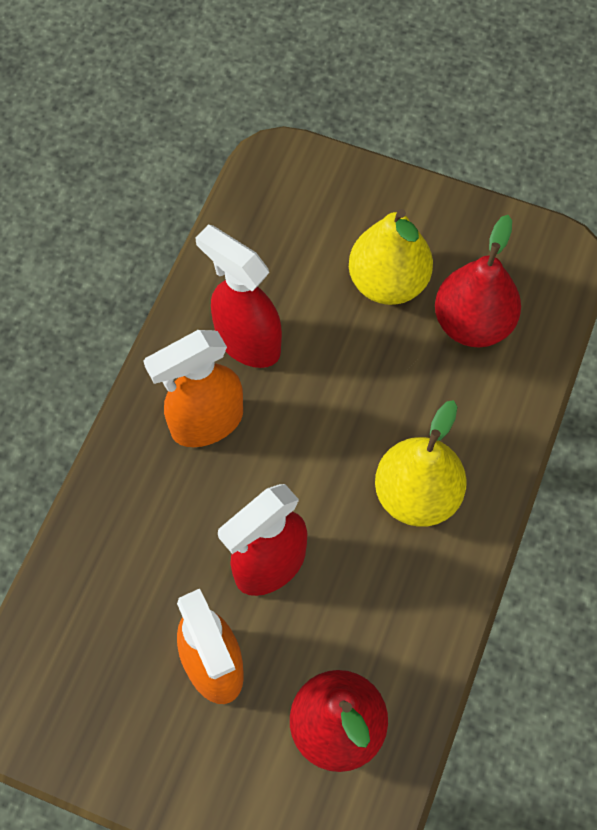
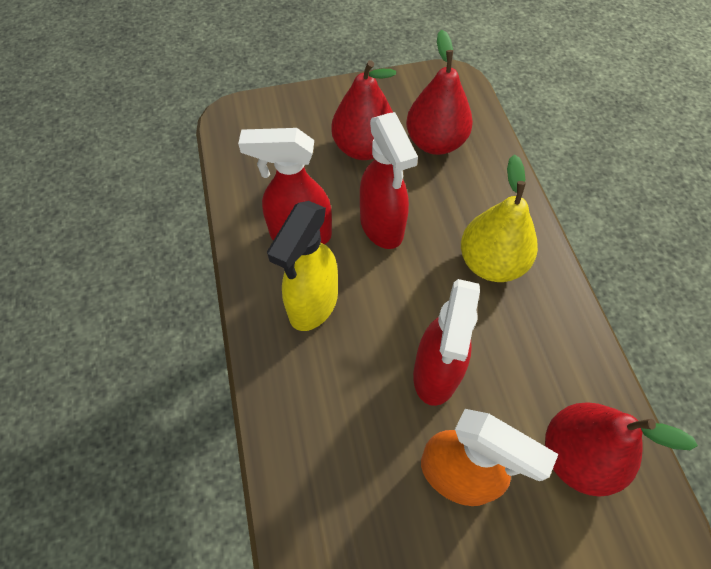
camera: 35 degrees left, 5 degrees down
orange spray bottle [144,330,243,447] -> yellow spray bottle [267,201,338,331]
yellow pear [349,209,433,305] -> red pear [331,60,396,160]
none -> red spray bottle [360,112,418,249]

